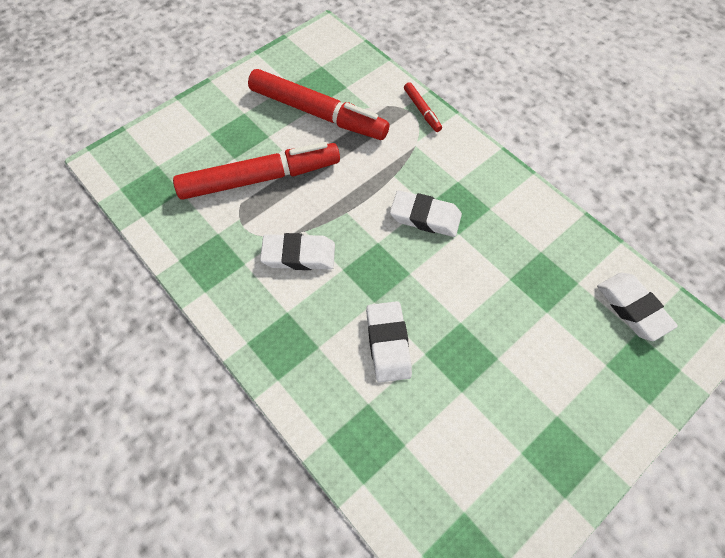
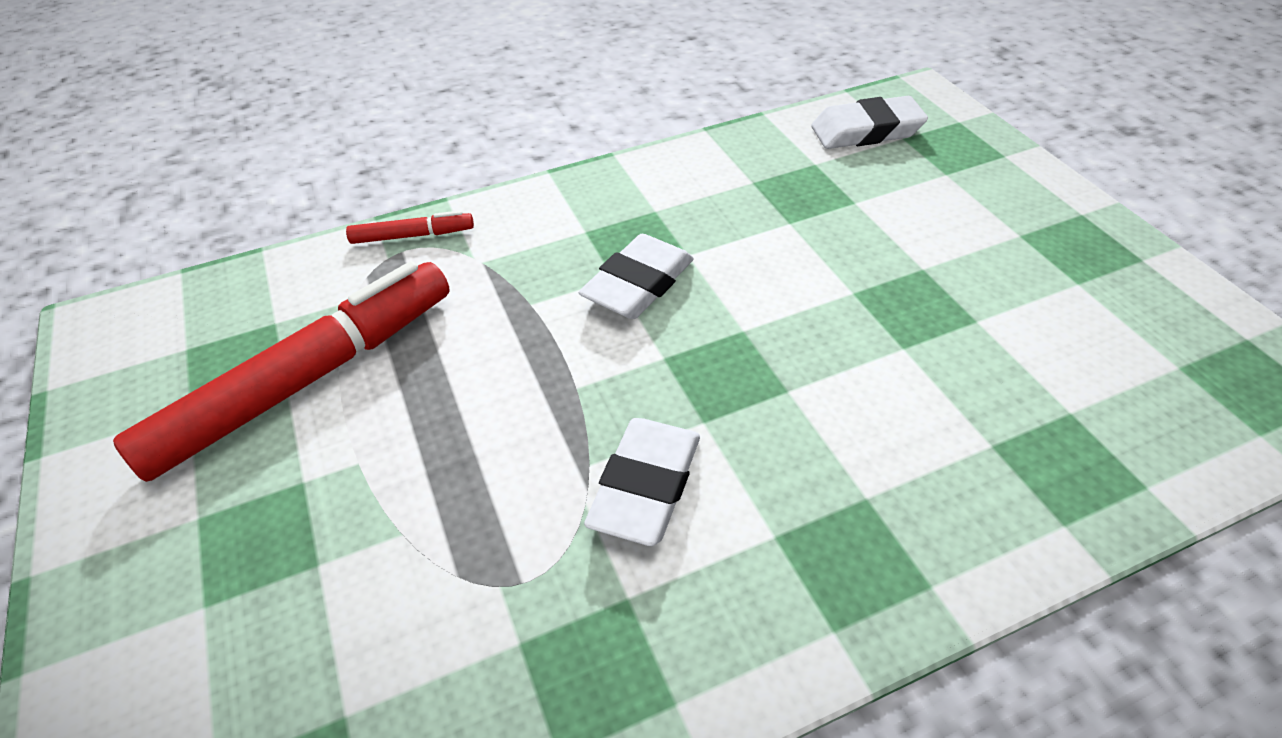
camera: 70 degrees left, 15 degrees down
red marker [173,142,340,200] -> none
white eraser [366,301,412,383] -> none

